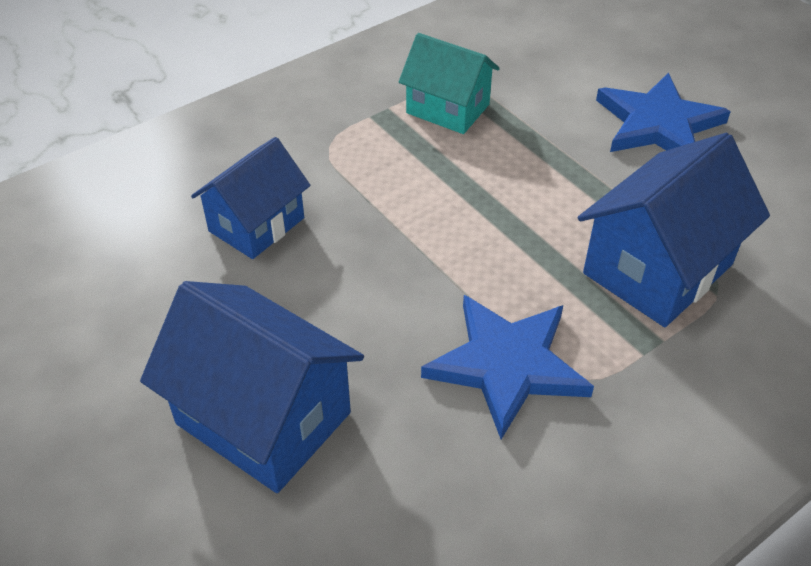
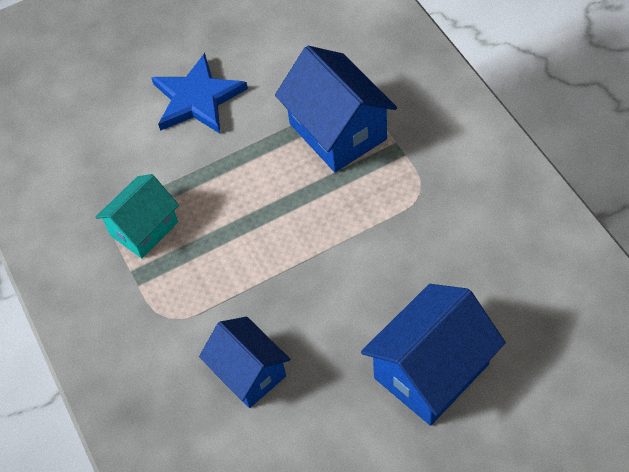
camera: 75 degrees left, 10 degrees up
blue star [421,295,594,439] -> none

